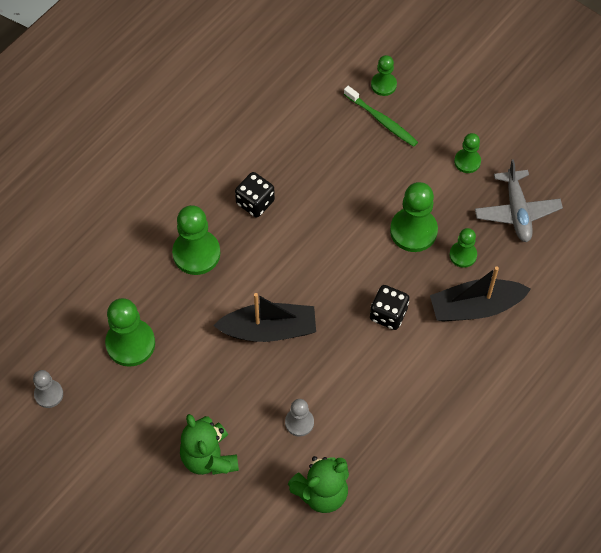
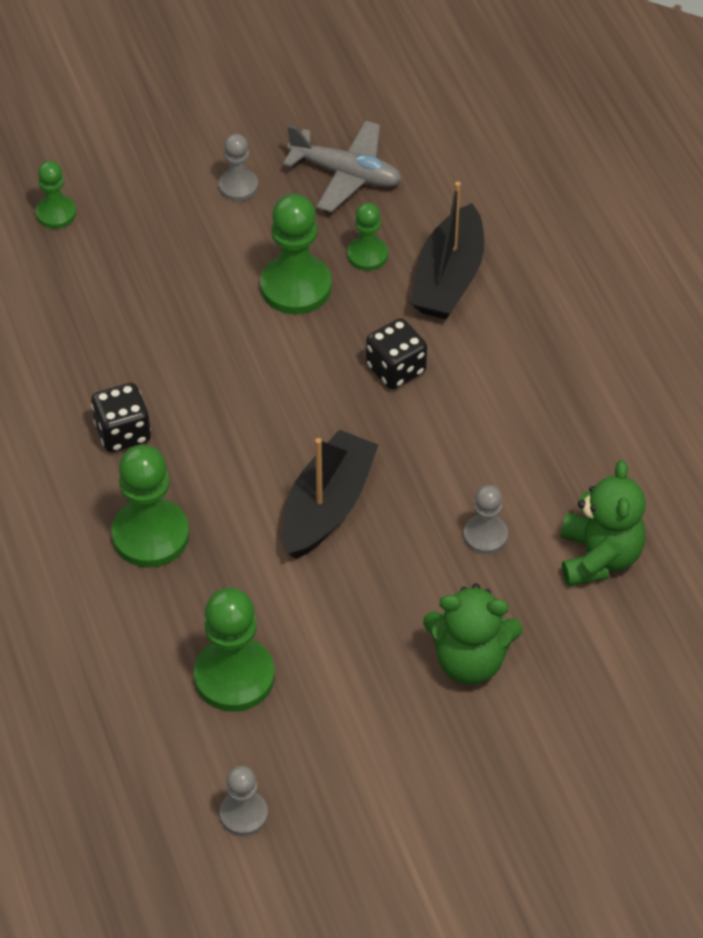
camera: 60 degrees left, 10 degrees down
green toothbrush [344,86,418,147] -> none
green pawn [454,133,481,173] -> grey pawn [219,134,258,201]

